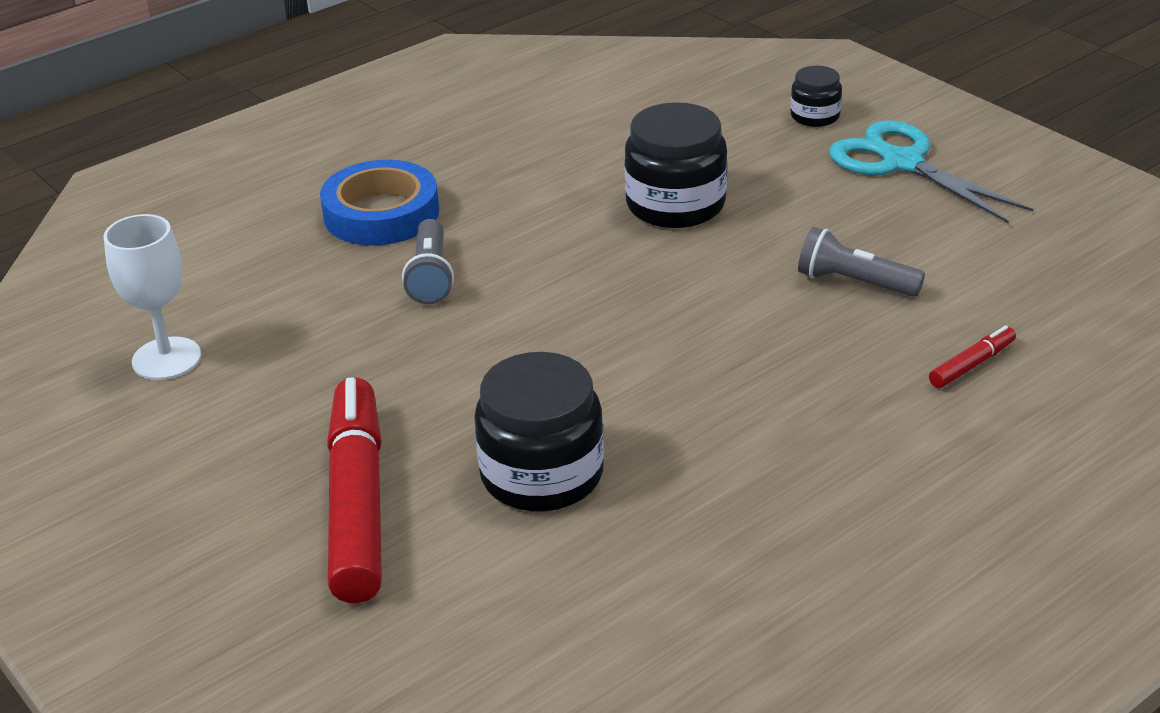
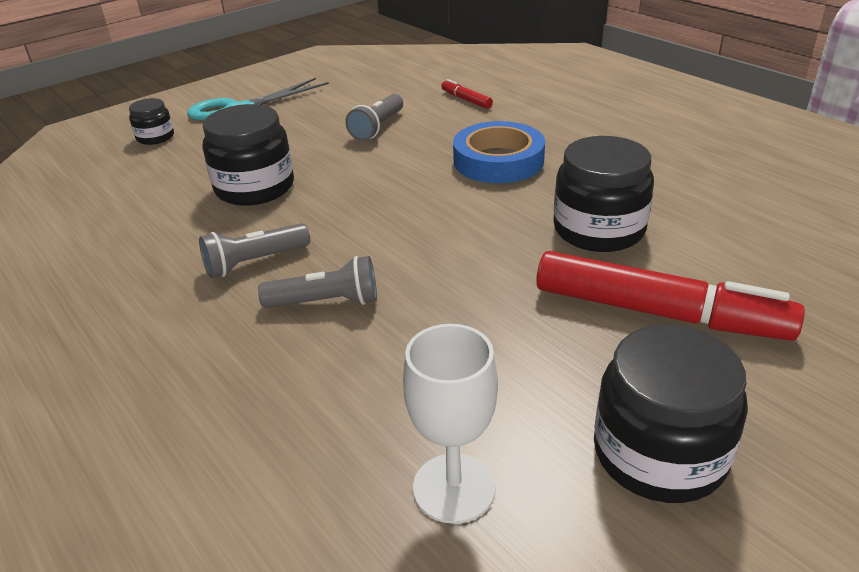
camera: 90 degrees left, 0 degrees up
blue tape [320,160,439,245] -> blue tape moved to [453,121,545,183]
red marker [327,377,382,603] -> red marker turned 150 degrees counterclockwise [536,251,805,341]
none -> grey flashlight [199,223,310,278]
none -> black jar [594,325,748,503]

